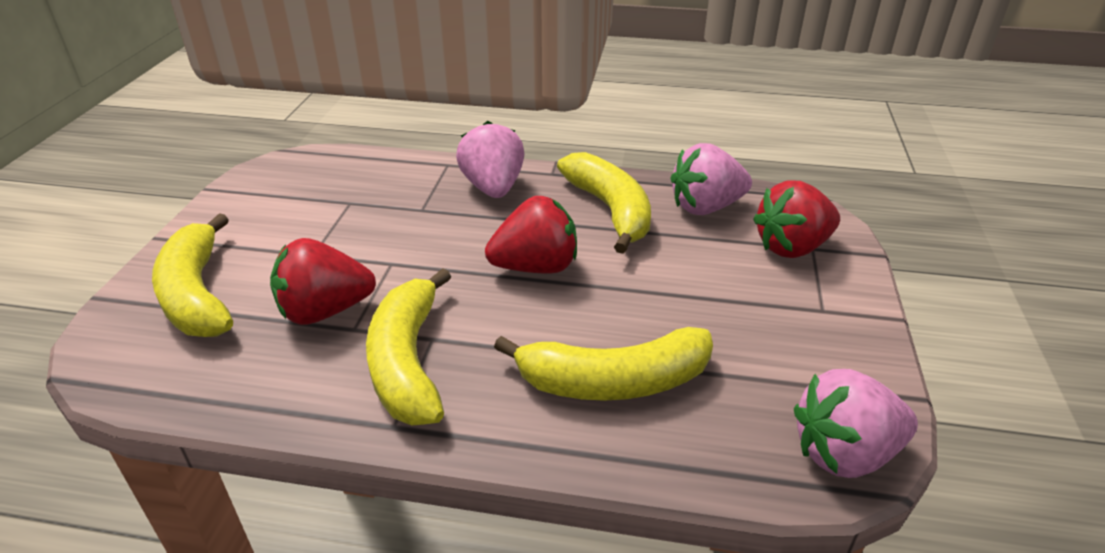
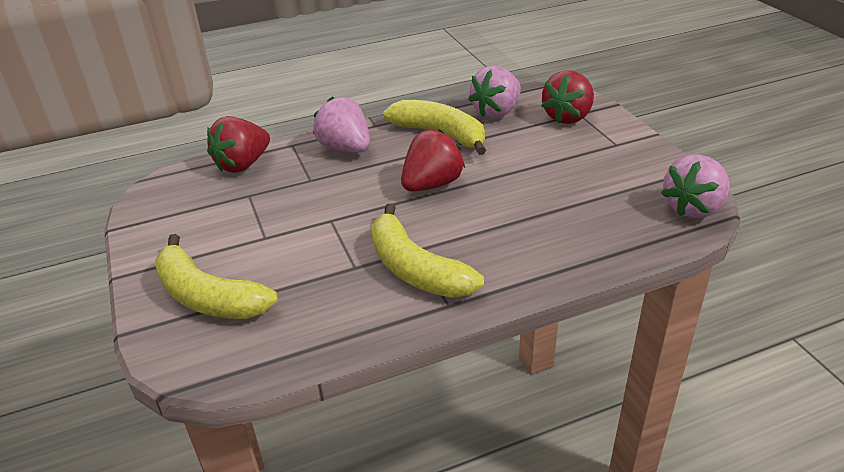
camera: 30 degrees left, 0 degrees up
red strawberry [270,238,376,325] -> red strawberry moved to [207,116,270,173]
yellow banana [494,327,713,401] -> none

